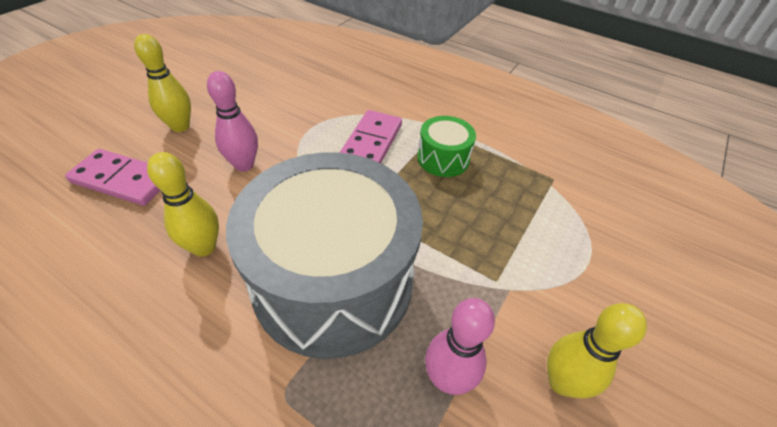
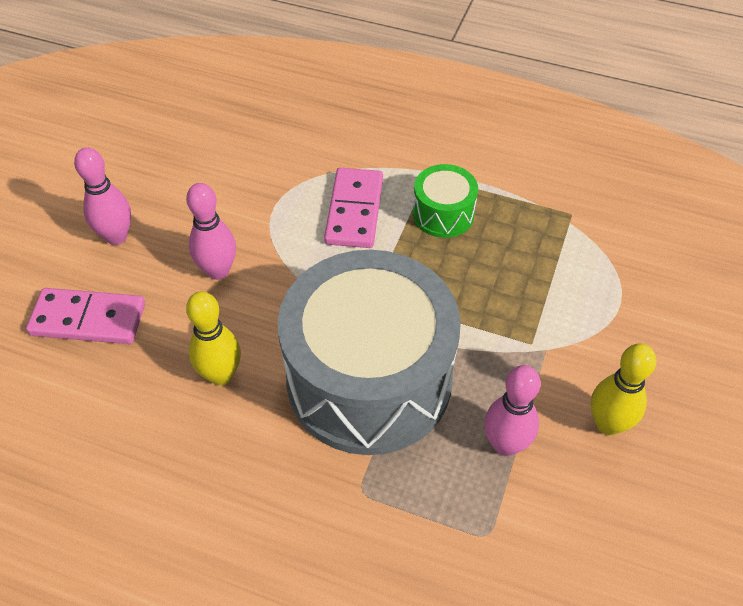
camera: 10 degrees left, 5 degrees up
yellow bowling pin [134,34,191,132] -> pink bowling pin [74,148,131,245]

